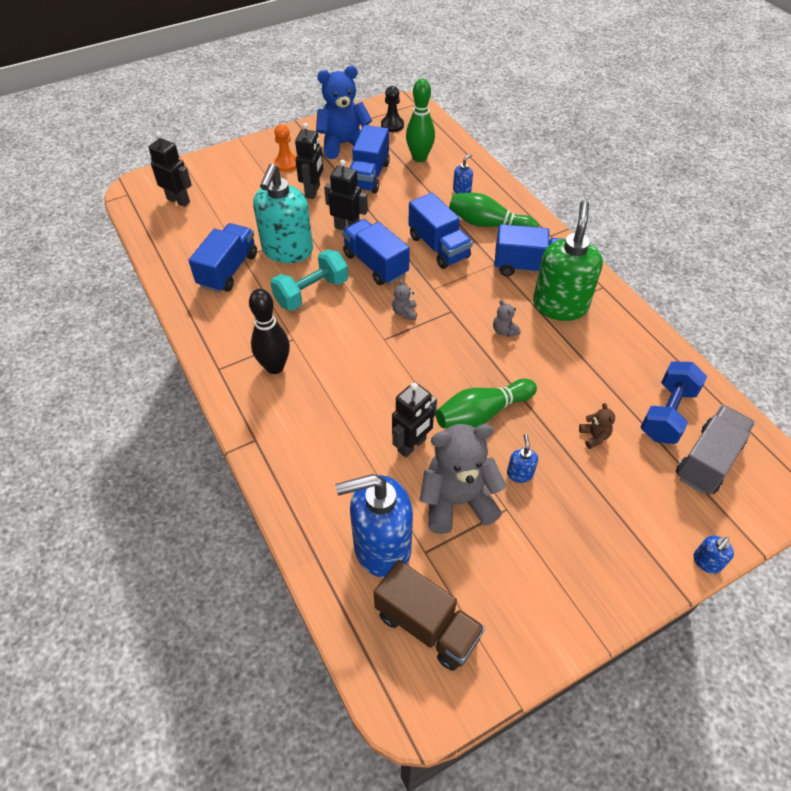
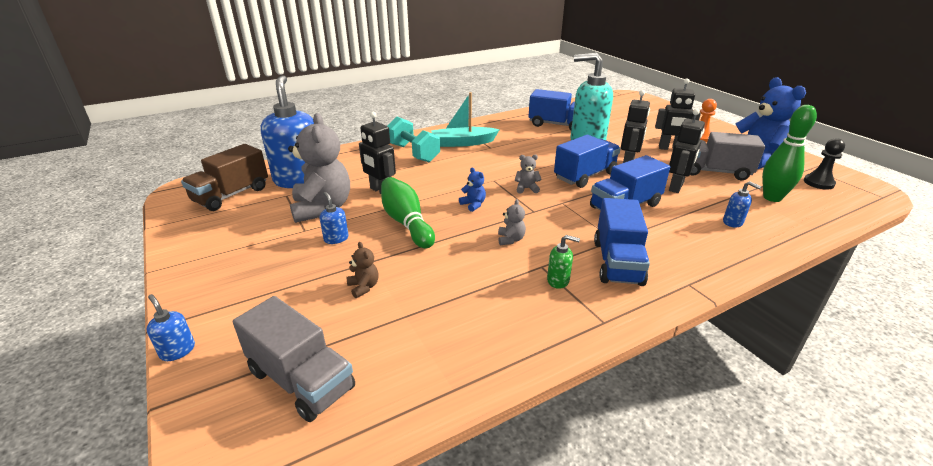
camera: 90 degrees right, 20 degrees down
black robot [148,132,192,207] -> black robot moved to [669,109,705,193]
black bowling pin [249,289,290,374] -> turquoise boat [431,92,500,147]
turquoise dumbbell [270,249,348,311] -> turquoise dumbbell moved to [387,117,440,163]
blue truck [350,125,390,193] -> grey truck [690,132,765,180]
green bowling pin [449,193,539,227] -> none
grey teddy bear [493,300,521,337] -> grey teddy bear turned 120 degrees clockwise [498,199,526,245]
blue soap dispenser [507,434,538,483] -> blue soap dispenser turned 120 degrees counterclockwise [320,192,349,244]
green soap dispenser [533,200,603,321] -> green soap dispenser [547,235,580,289], size x0.41
brown teddy bear [579,403,615,449] -> brown teddy bear turned 105 degrees counterclockwise [346,242,379,298]
blue dumbbell [641,361,707,444] -> none
none -> blue teddy bear [459,167,486,212]

